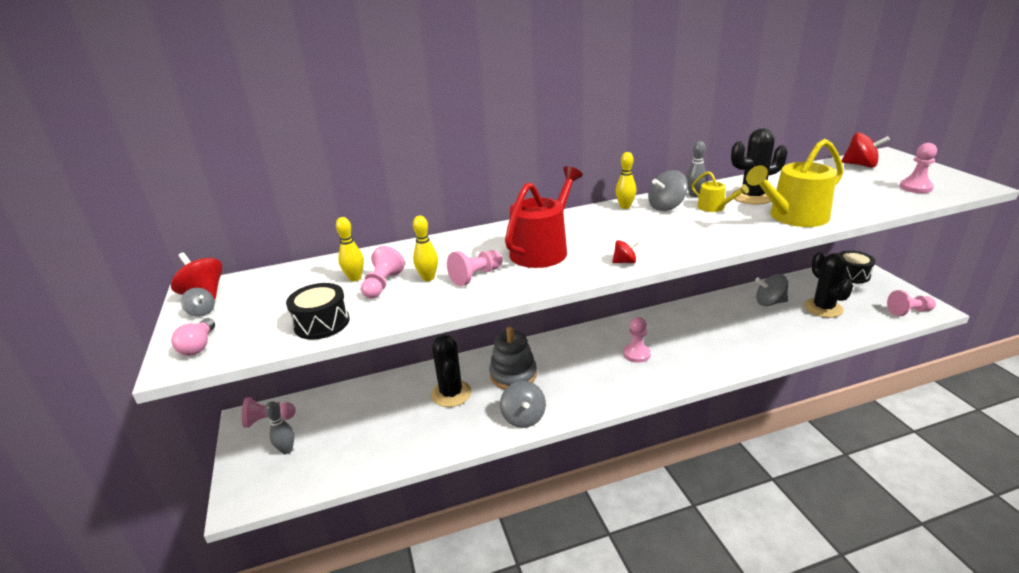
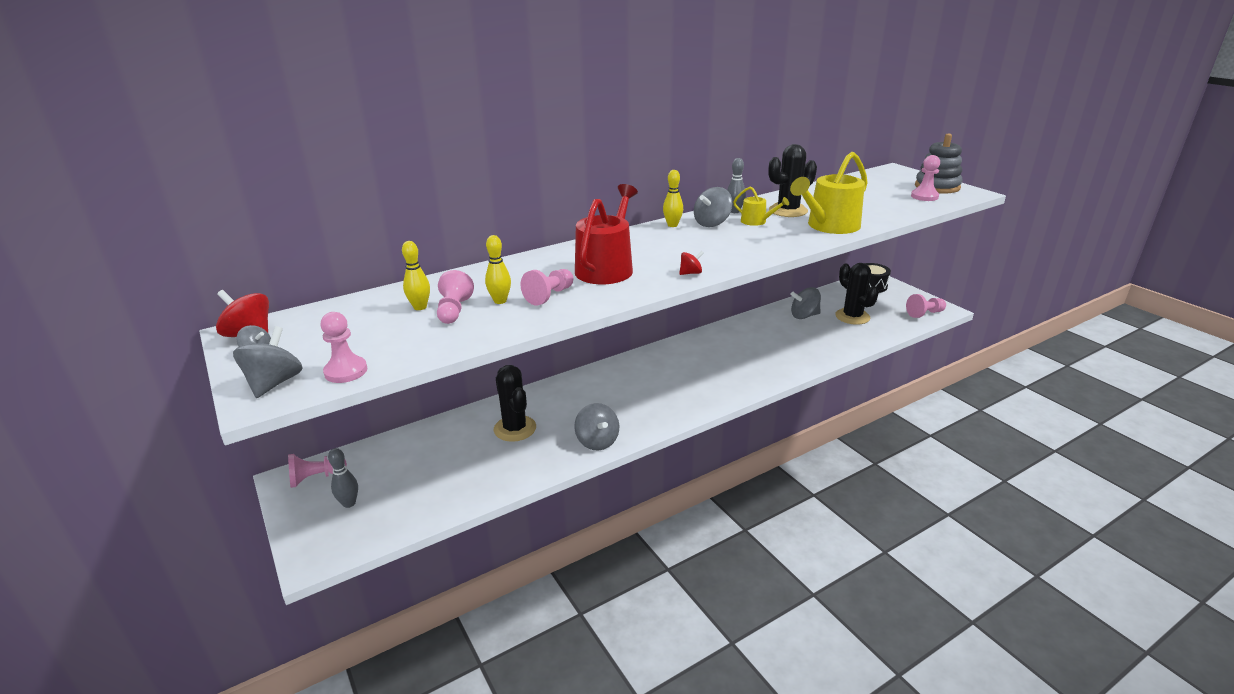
camera: 15 degrees left, 0 degrees up
pink light bulb [171,318,215,356] -> grey spinning top [233,326,302,398]
black drum [286,283,350,340] -> none
grey stacking toy [489,327,537,390] -> grey stacking toy moved to [915,133,962,194]
pink pawn [623,317,651,363] -> pink pawn moved to [321,312,367,383]
red spinning top [841,132,890,168] -> none

